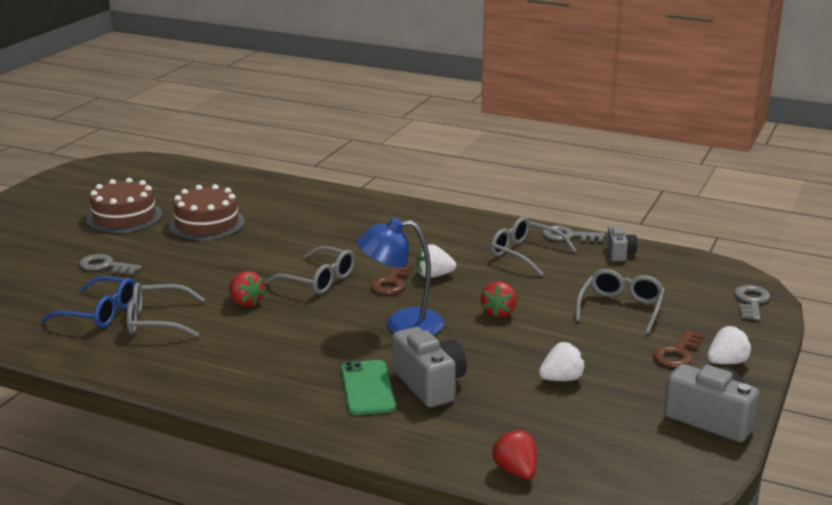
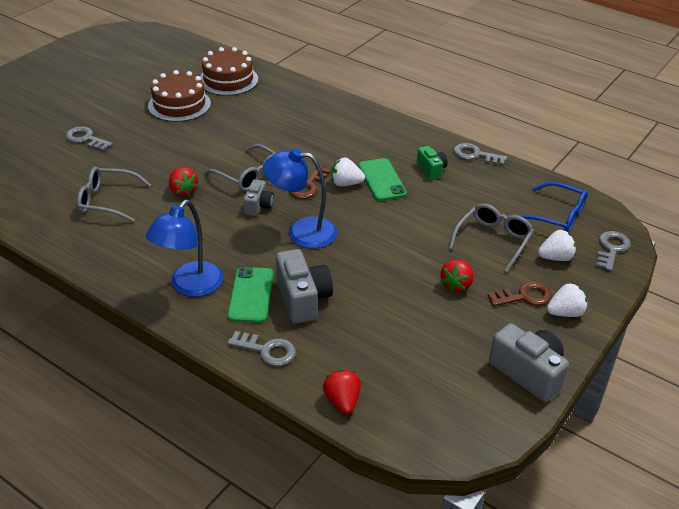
camera: 10 degrees right, 15 degrees up
blue glasses [41,276,136,328] -> blue glasses moved to [521,182,588,233]
brown cake [86,178,162,233] -> brown cake moved to [200,47,258,96]
red strawberry [481,281,517,318] -> red strawberry moved to [440,259,474,292]
grey glasses [491,217,577,276] -> green camera [417,146,448,180]
white strawberry [539,342,585,381] -> white strawberry moved to [538,230,576,261]
grey camera [607,226,637,261] -> grey camera moved to [243,179,274,216]
brown key [653,330,704,367] -> brown key turned 150 degrees counterclockwise [487,282,552,307]
none -> blue lamp [146,200,223,297]
none -> grey key [227,331,296,366]
none -> green phone [358,158,407,201]

